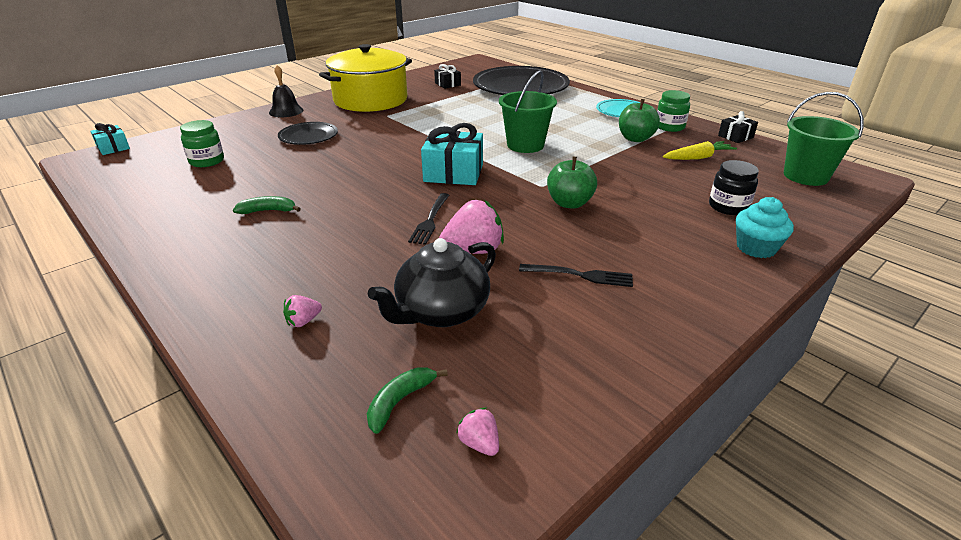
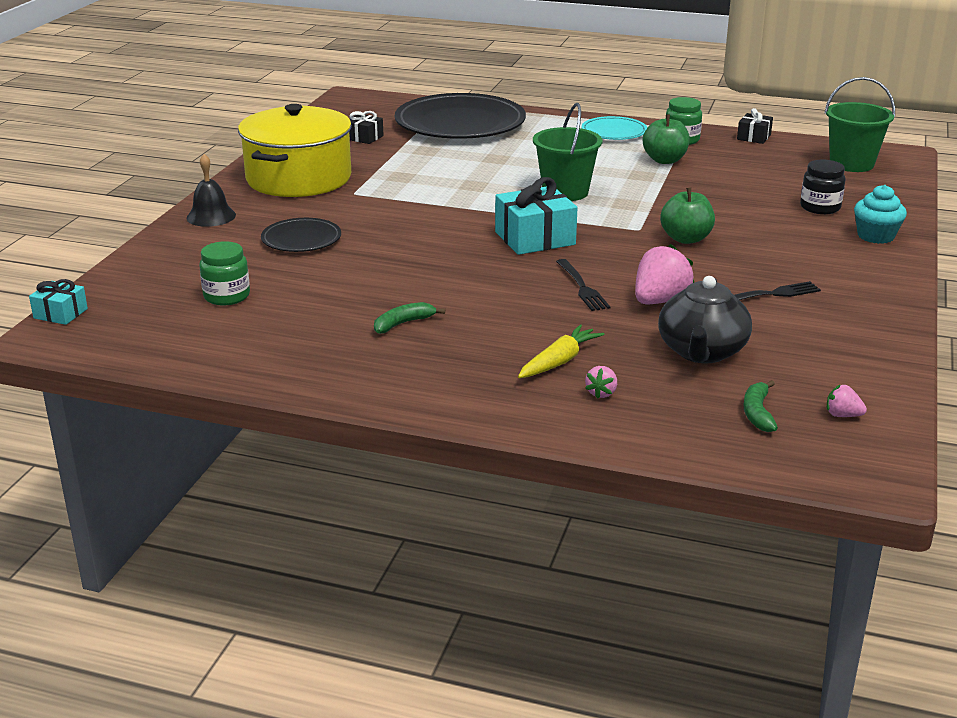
camera: 30 degrees left, 5 degrees down
yellow carrot [663,141,737,160] -> yellow carrot moved to [518,325,605,378]

